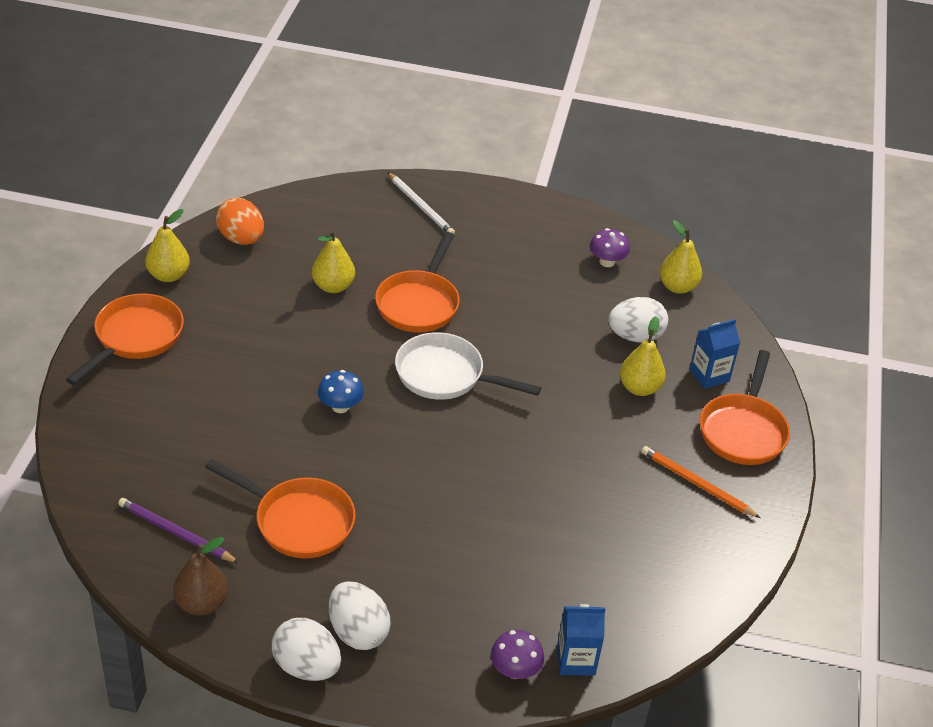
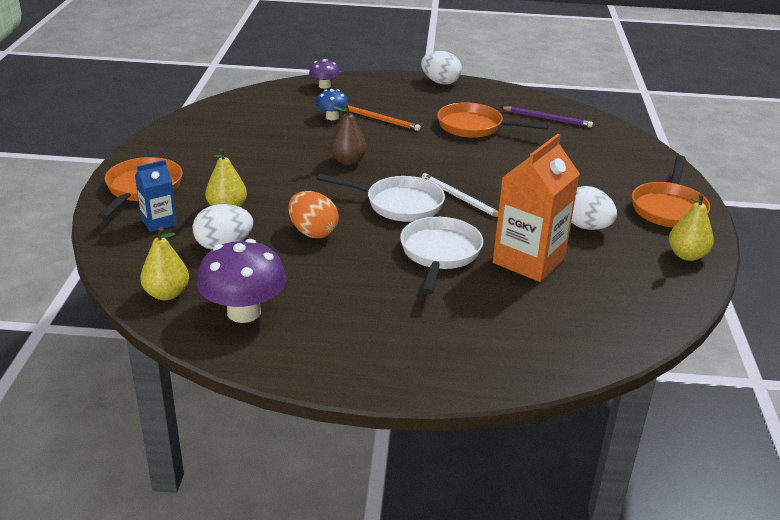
camera: 175 degrees right, 10 degrees down
brown pear [173,537,228,616] -> brown pear moved to [330,104,367,165]
orange egg [216,198,264,245] -> orange egg moved to [288,191,339,238]
yellow pear [312,230,355,293] -> orange carton [493,134,580,282]
blue mushroom [318,370,364,413] -> blue mushroom moved to [316,89,349,120]
white egg [329,581,391,650] -> white egg moved to [571,186,617,230]
orange pan [375,232,460,333] -> white pan [400,217,483,294]
white pencil [388,172,455,234] -> white pencil moved to [422,173,498,217]
blue carton [557,604,606,675] -> none
purple mushroom [589,228,630,267] -> purple mushroom [196,239,286,323], size x1.86
orange pencil [642,446,761,518] -> orange pencil moved to [344,105,421,131]

